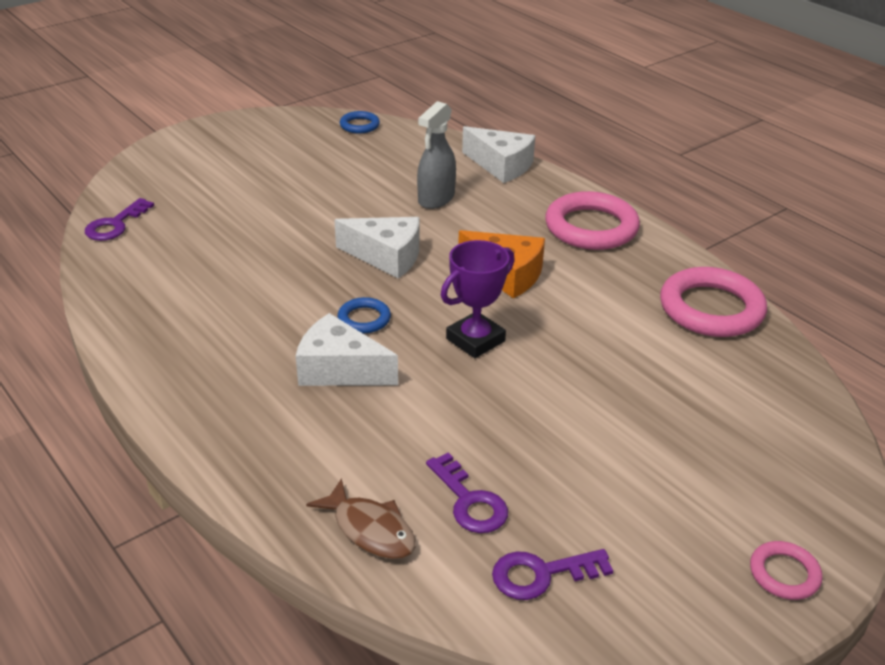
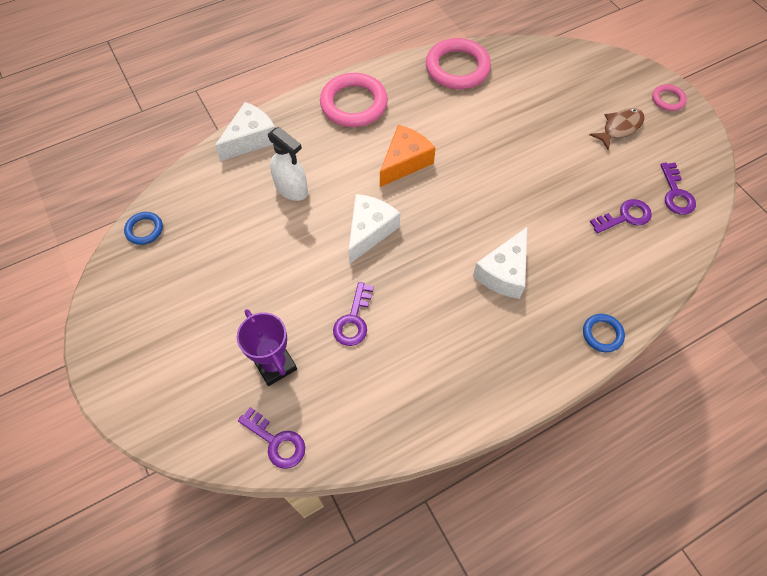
camera: 80 degrees left, 25 degrees up
brown fish [306,478,416,559] -> brown fish moved to [589,108,645,150]
blue ring [337,297,391,333] -> blue ring moved to [583,314,625,352]
grey spray bottle [417,101,456,209] -> white spray bottle [268,127,308,201]
purple trophy [441,240,515,358] -> purple trophy moved to [237,309,297,386]
none -> purple key [333,282,374,346]

